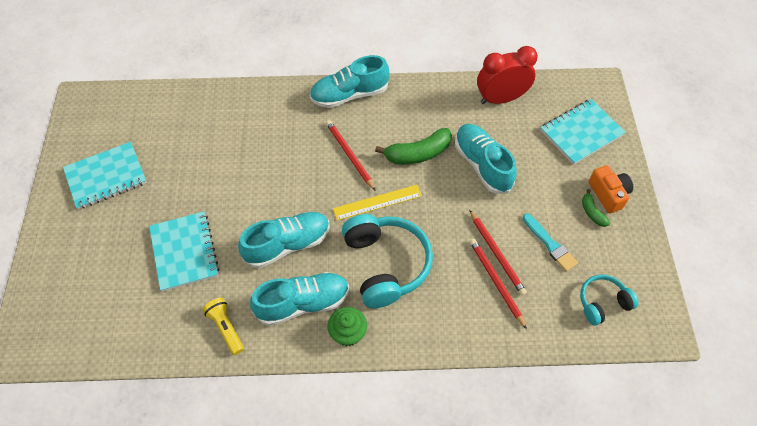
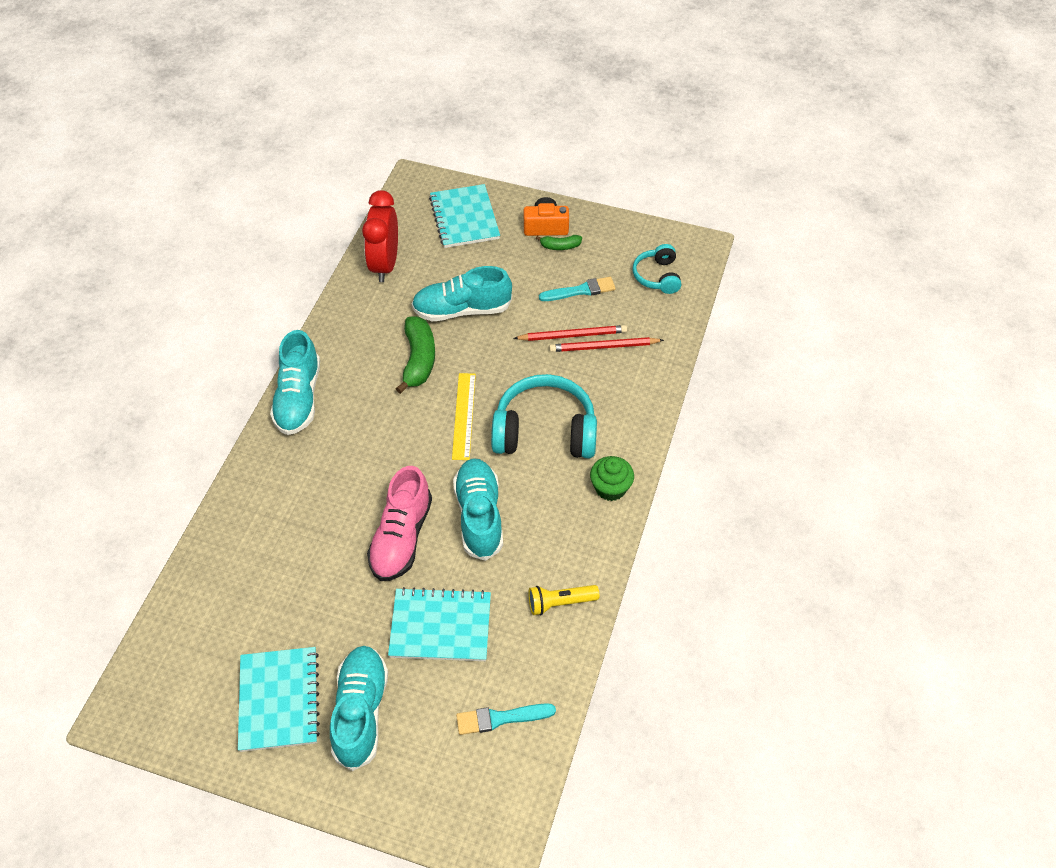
camera: 70 degrees left, 5 degrees down
turquoise shoe [250,272,349,326] -> turquoise shoe moved to [330,646,388,771]
red pencil [326,120,376,191] -> none
none -> pink shoe [367,466,432,581]
none -> turquoise brush [456,703,556,735]

